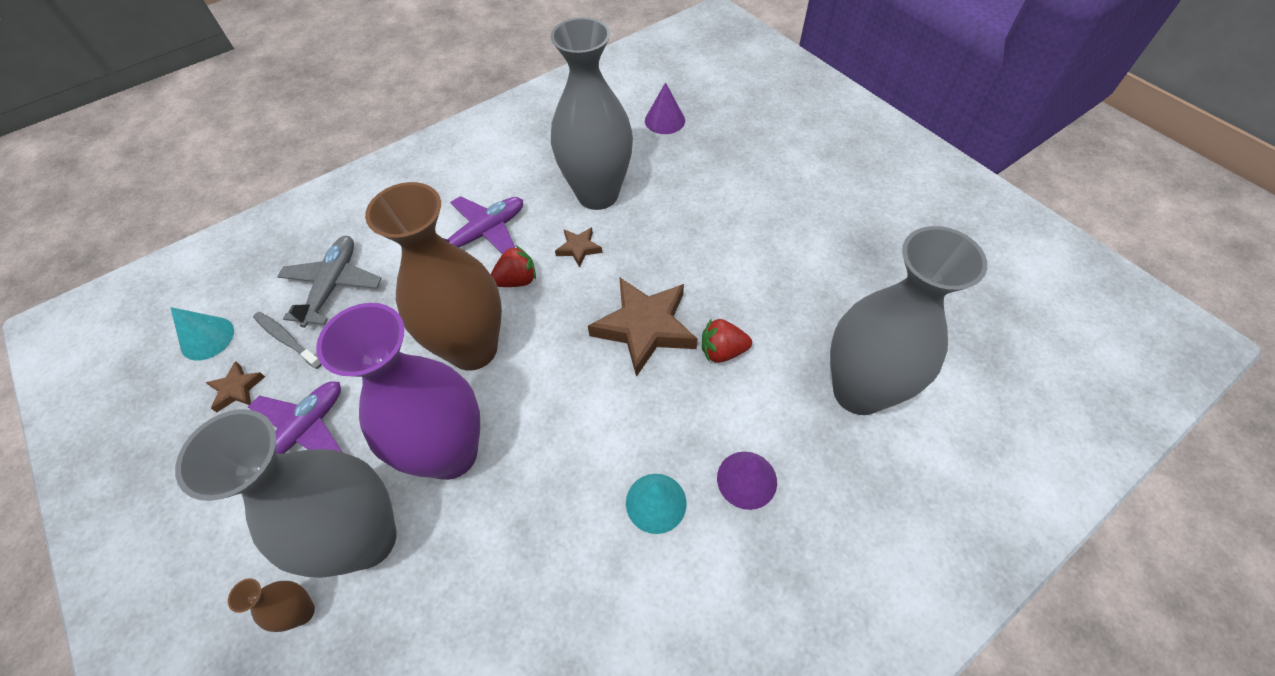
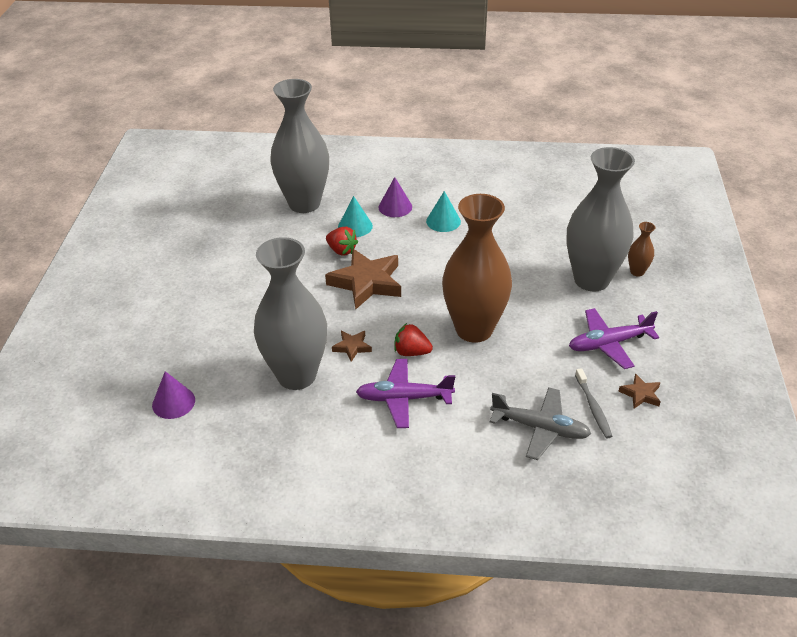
camera: 140 degrees left, 15 degrees down
turquoise cone [170,307,234,361] -> turquoise cone moved to [338,196,373,237]
grey plane [277,236,382,328] -> grey plane turned 120 degrees counterclockwise [490,387,591,460]
purple vase [316,303,480,480] -> none

